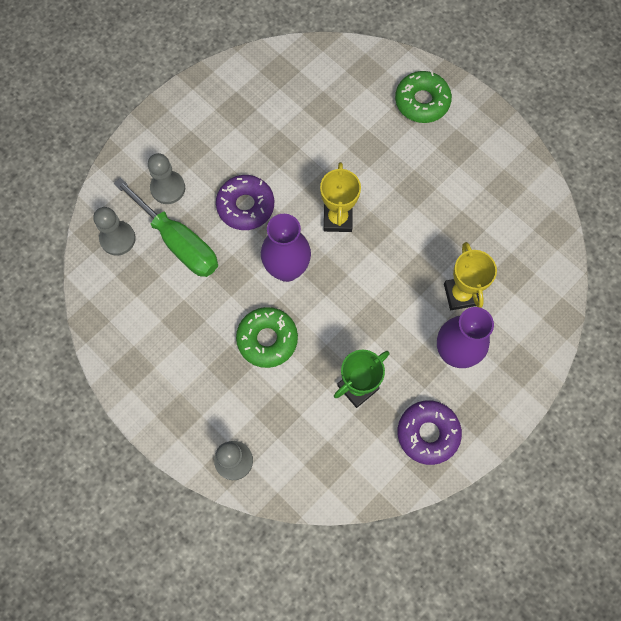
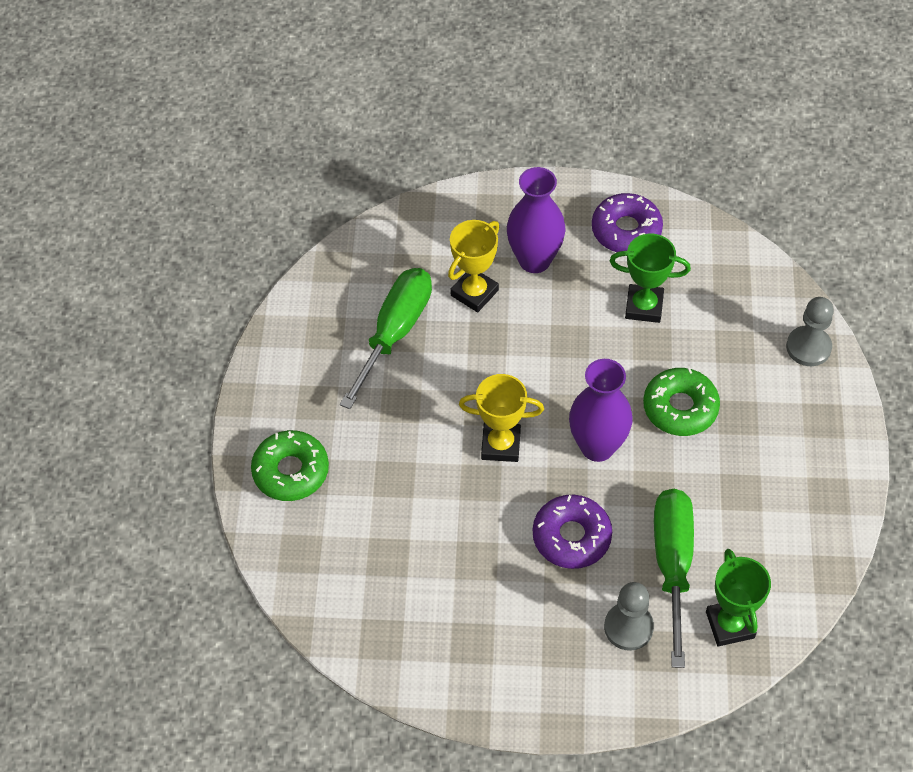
camera: 130 degrees left, 15 degrees down
grey pawn [94,207,136,256] -> green trophy [706,549,771,647]
yellow trophy [320,162,361,232] -> yellow trophy turned 45 degrees clockwise [459,374,544,462]
none -> green screwdriver [340,268,432,409]

